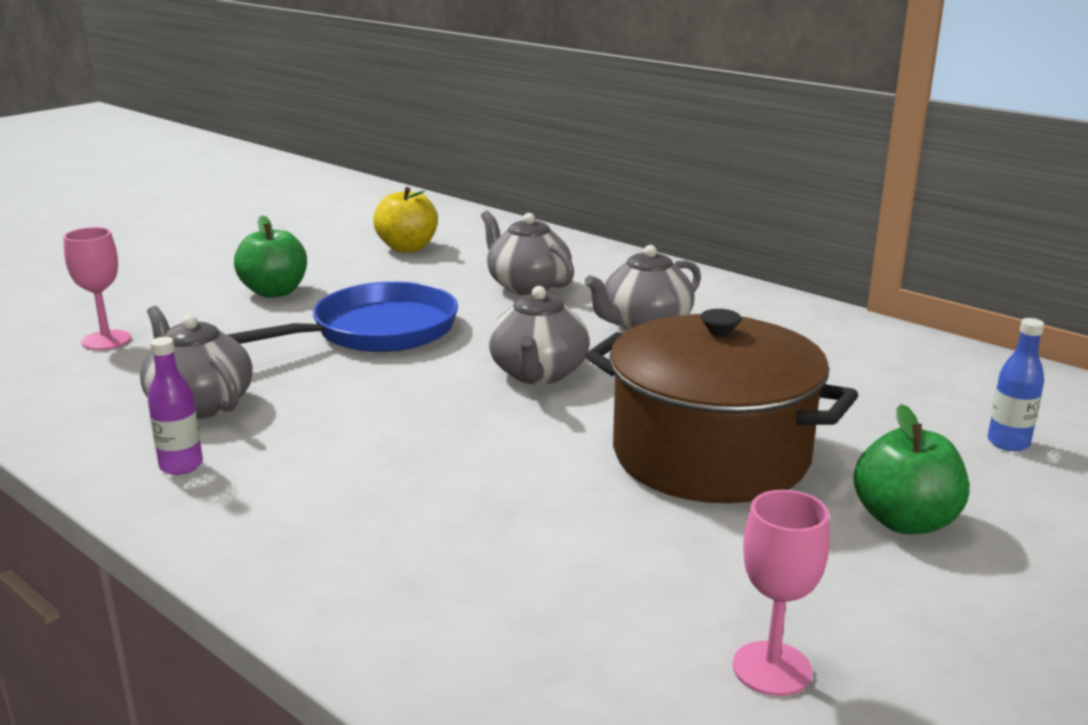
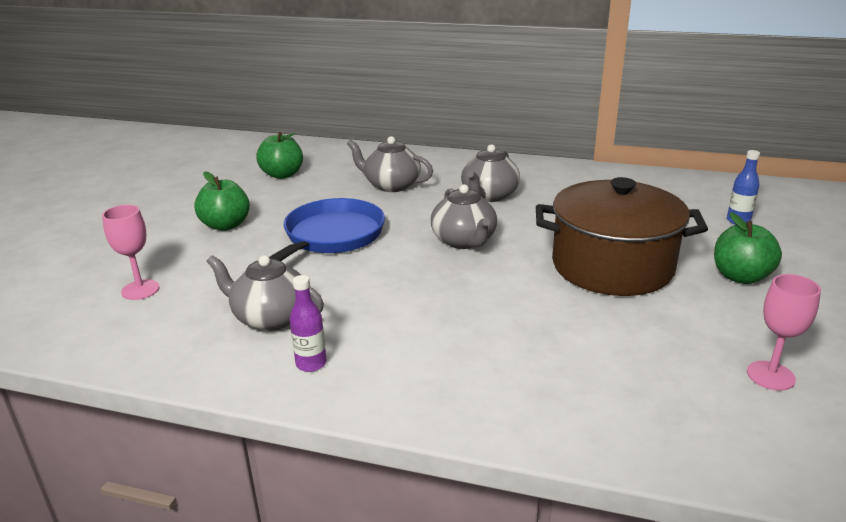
camera: 25 degrees left, 5 degrees up
yellow apple [373,187,438,253] -> green apple [256,132,303,179]

